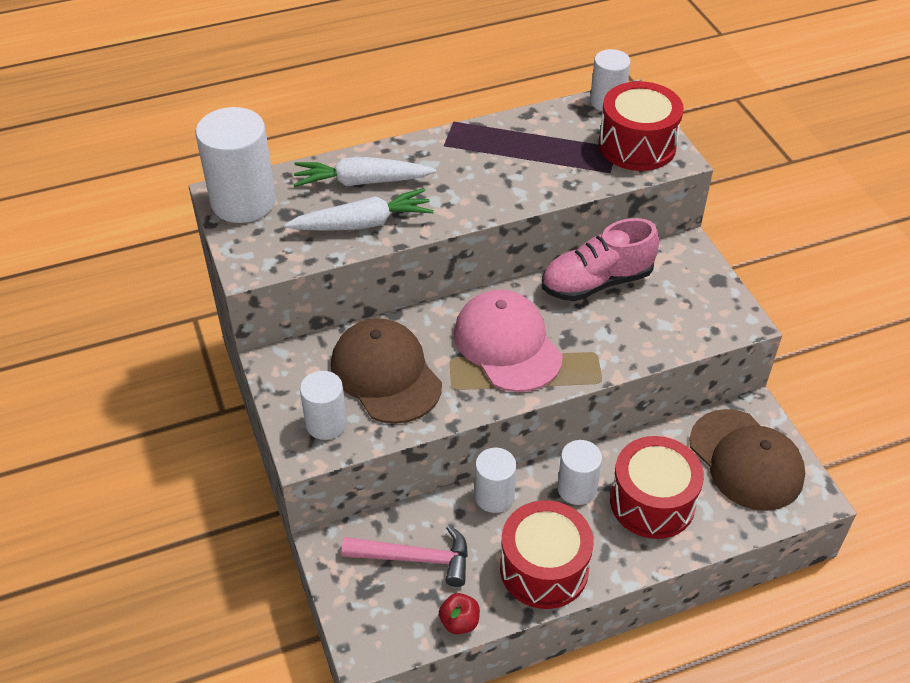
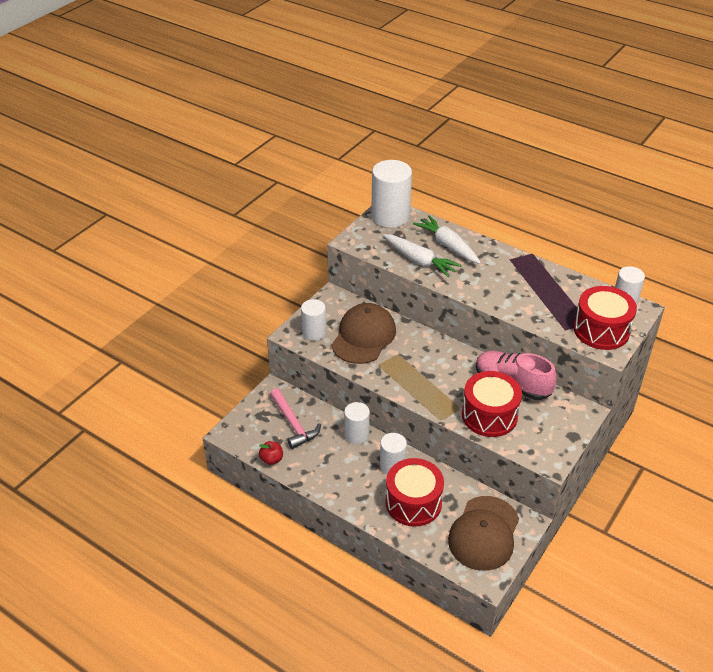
camera: 55 degrees right, 5 degrees down
pink cap [454,289,563,392] -> none
red drum [500,500,594,609] -> red drum moved to [462,371,522,437]

